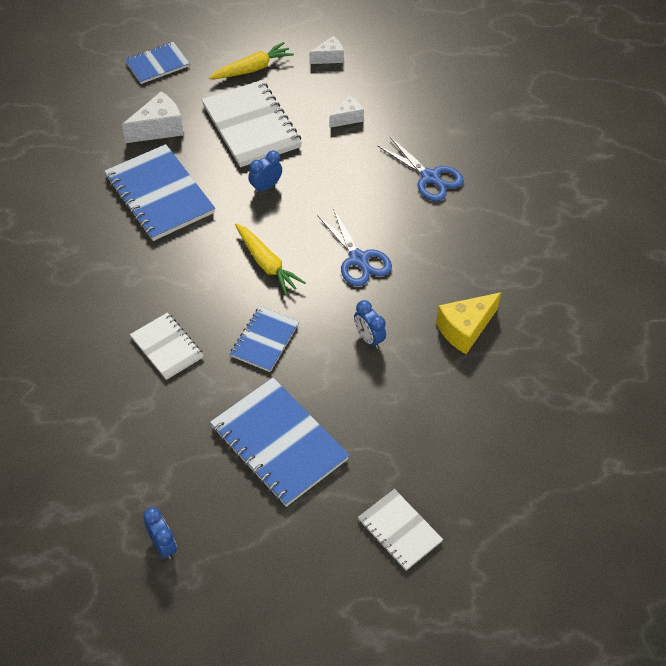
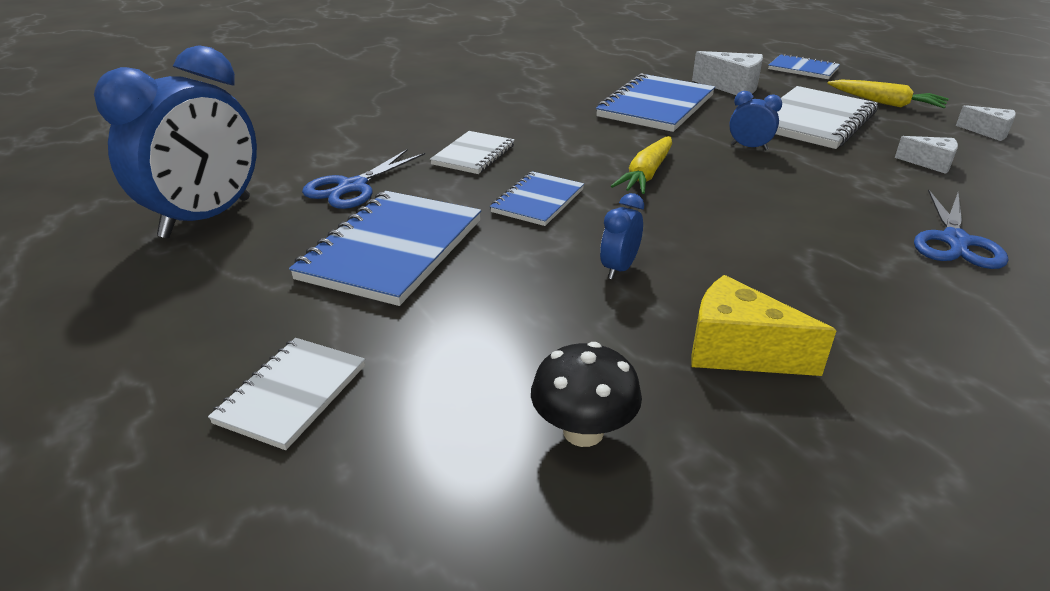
camera: 65 degrees right, 20 degrees down
blue clock [143,507,177,560] -> blue clock [94,45,257,238], size x2.39
blue notebook [230,306,299,372] -> blue notebook turned 60 degrees counterclockwise [490,171,584,226]
blue scissors [317,208,392,286] -> blue scissors moved to [302,149,425,209]
none -> black mushroom [531,342,642,447]

